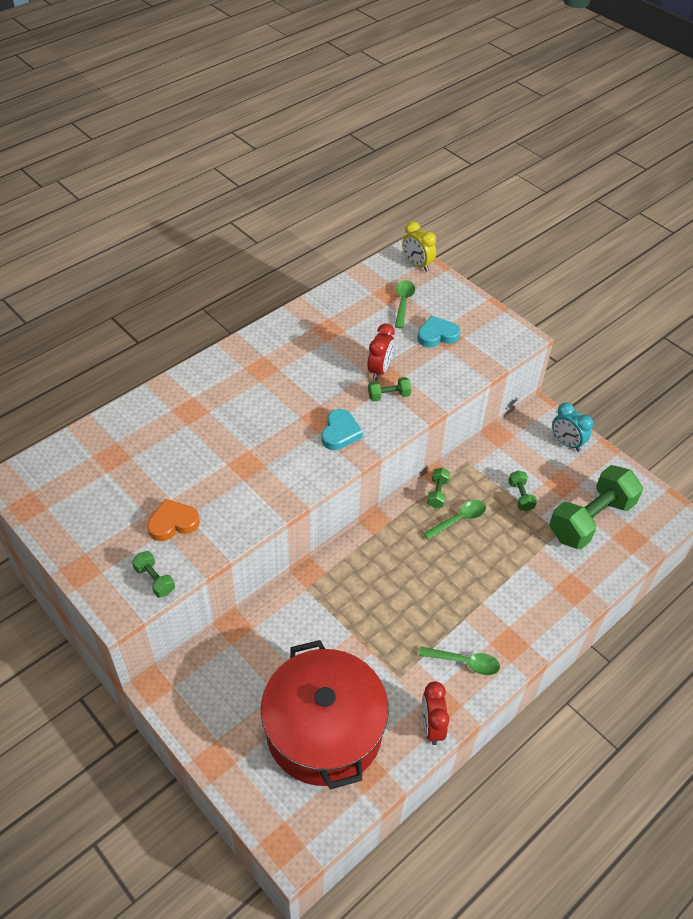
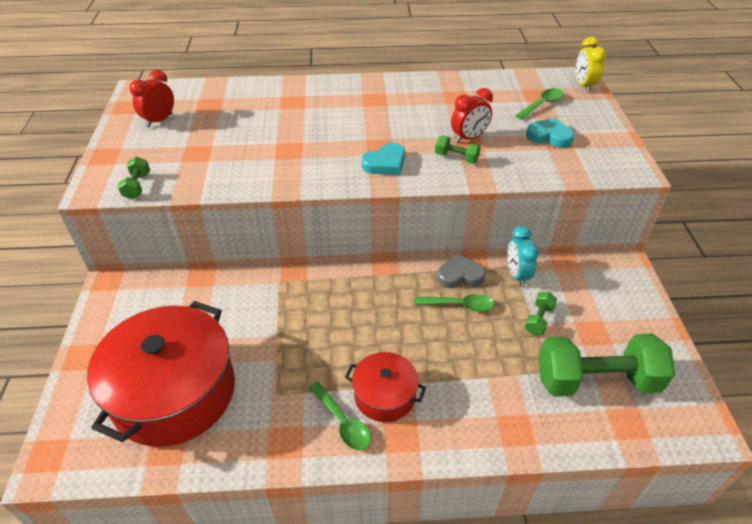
camera: 40 degrees right, 5 degrees down
orange heart [147,499,200,541] -> none
red clock [422,682,449,745] -> red clock moved to [129,70,174,128]
green dumbbell [427,468,450,508] -> grey heart [437,253,486,288]
turquoise clock [552,403,593,452] -> turquoise clock moved to [507,226,539,287]
none -> red pot [345,352,426,422]

